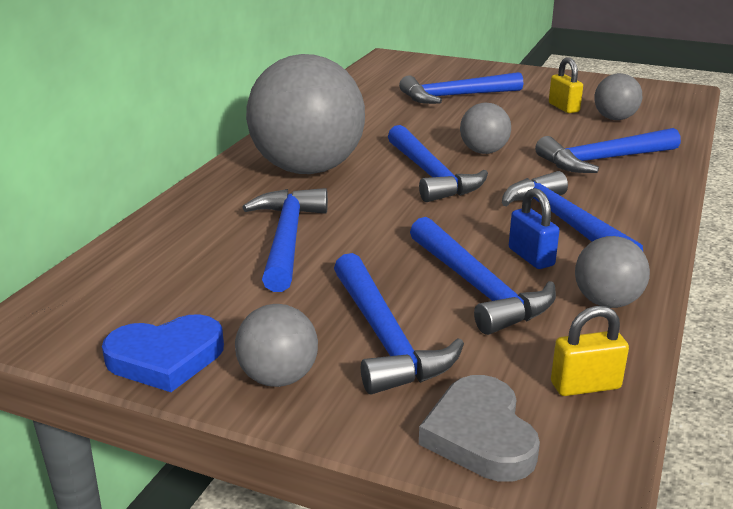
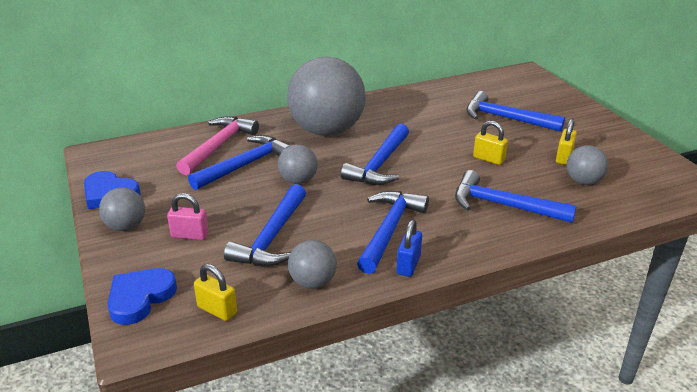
camera: 45 degrees right, 5 degrees up
blue hammer [334,253,464,394] -> pink padlock [167,193,209,240]
grey heart [419,375,540,482] -> blue heart [107,268,177,325]
grey ball [460,102,511,154] -> grey ball moved to [278,144,318,184]
blue padlock [509,188,560,269] -> blue padlock moved to [397,220,422,277]
none -> pink hammer [176,116,259,175]
none -> yellow padlock [473,121,508,165]

